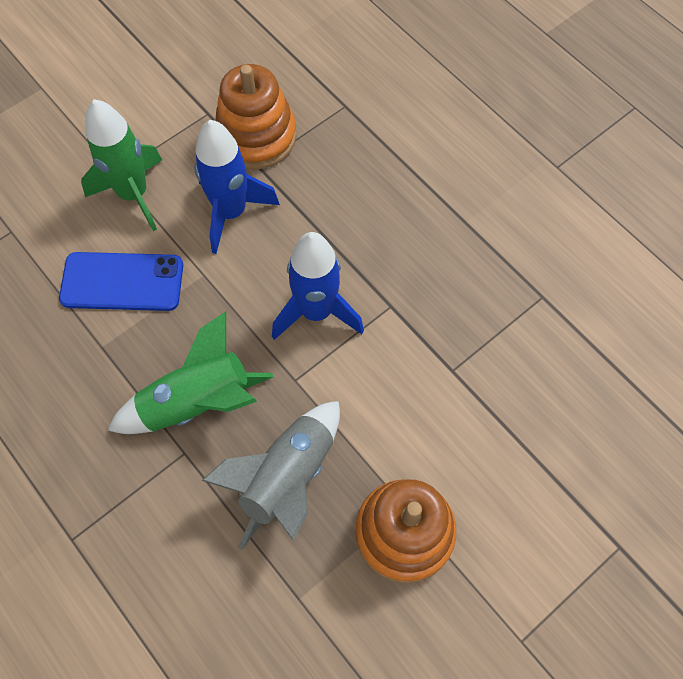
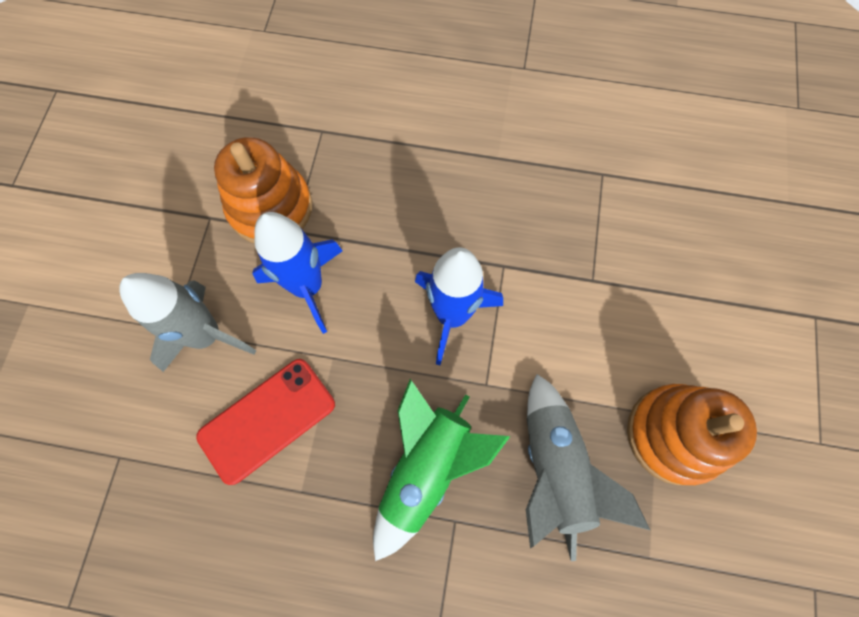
camera: 40 degrees left, 5 degrees up
blue phone [59,252,183,311] -> red phone [196,359,335,485]
green rocket [81,99,162,231] -> grey rocket [119,273,256,372]

